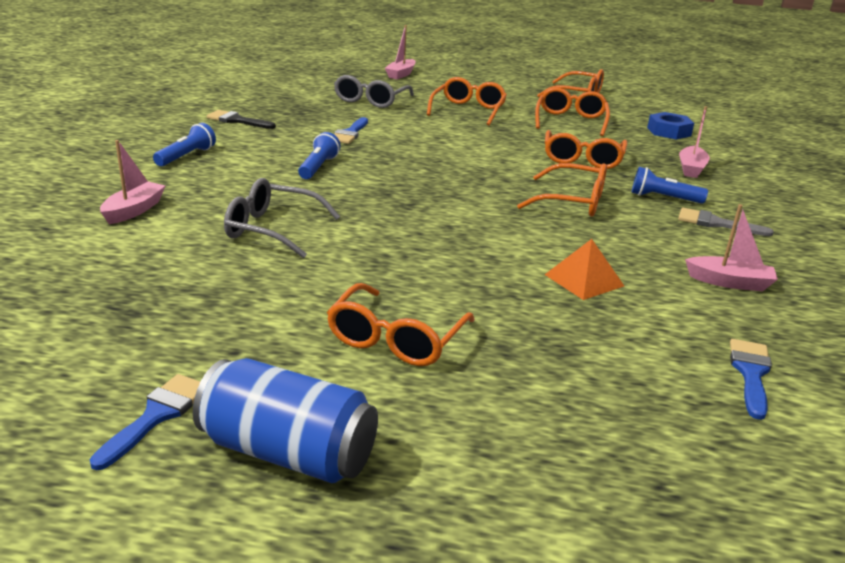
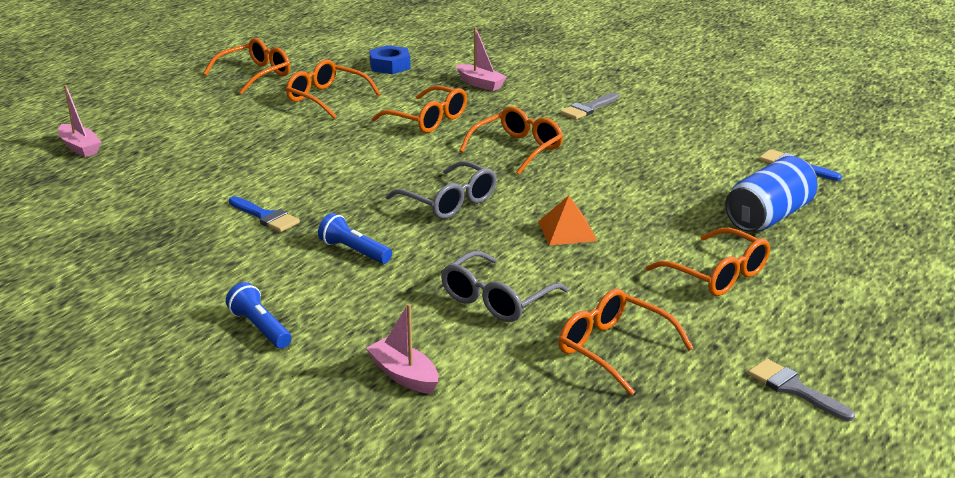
camera: 65 degrees left, 0 degrees up
blue brush [90,374,200,470] -> grey brush [748,359,855,421]
blue can [193,358,378,483] -> blue can moved to [725,156,817,232]
black brush [207,110,276,129] -> none
grey glasses [334,75,414,108] -> grey glasses moved to [386,161,497,219]
orange glasses [427,77,507,125] -> orange glasses moved to [559,289,693,396]
orange pyramid [544,239,624,300] -> orange pyramid moved to [538,196,597,245]
blue flashlight [632,167,708,204] -> none
pink boat [685,204,778,291] -> none

